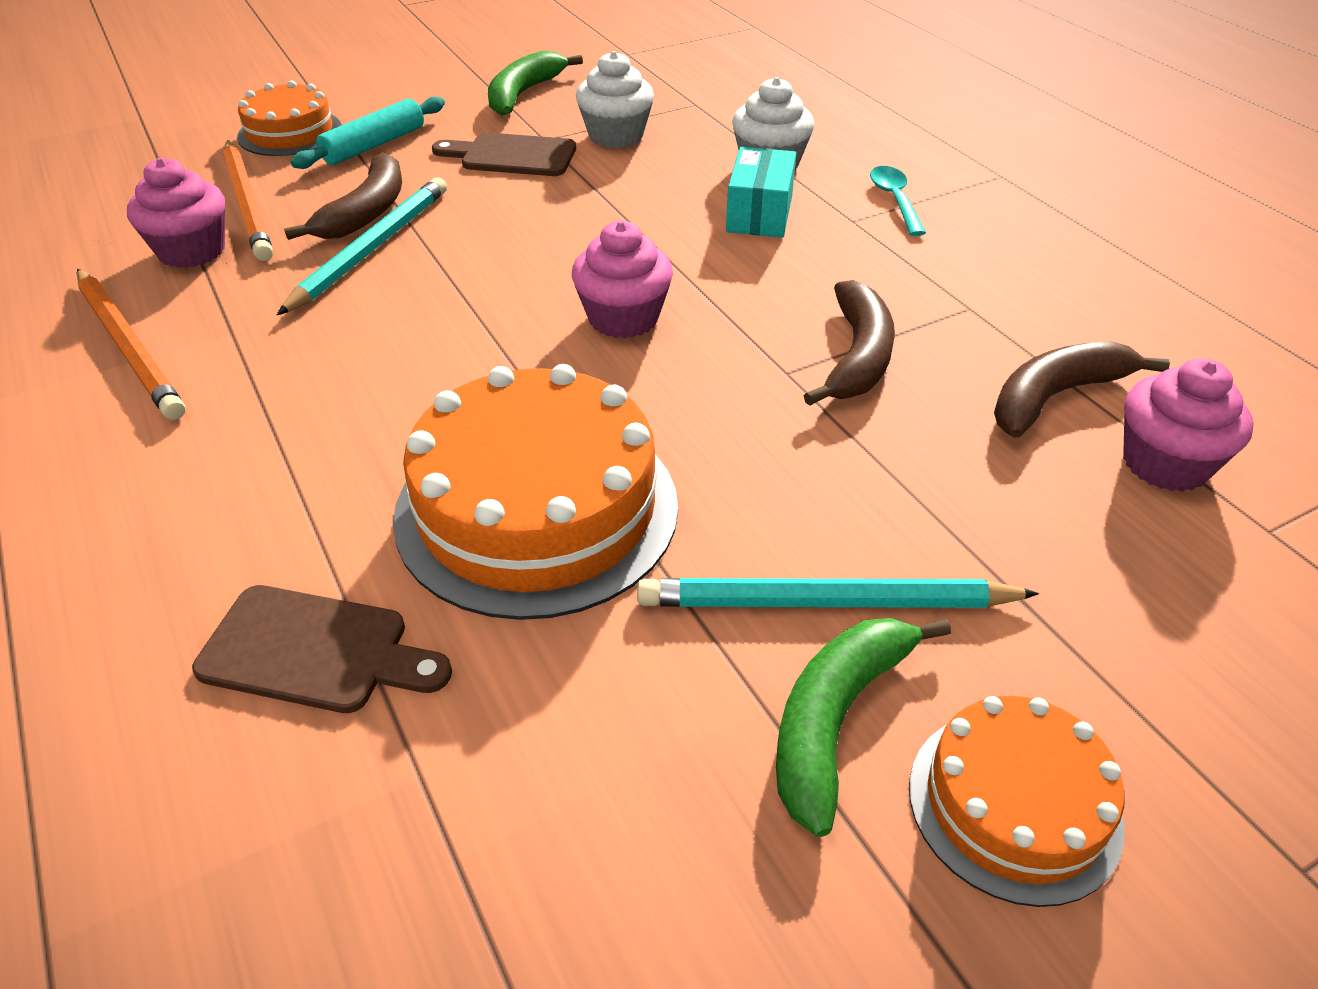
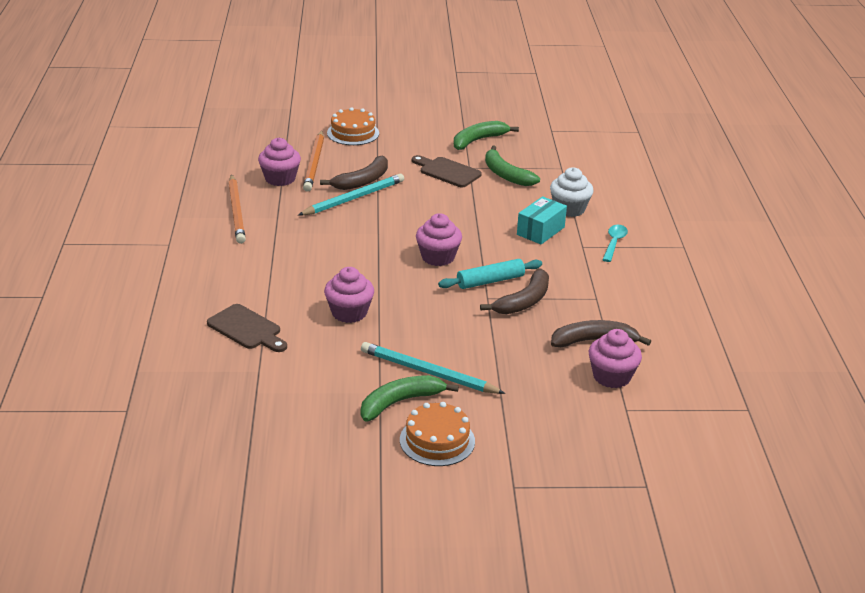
camera: 25 degrees right, 10 degrees down
turquoise rolling pin [291,96,445,169] -> turquoise rolling pin moved to [438,259,542,289]
orange cake [393,364,678,620] -> pink cupcake [324,267,374,323]
white cupcake [576,51,654,148] -> green banana [485,146,540,186]

